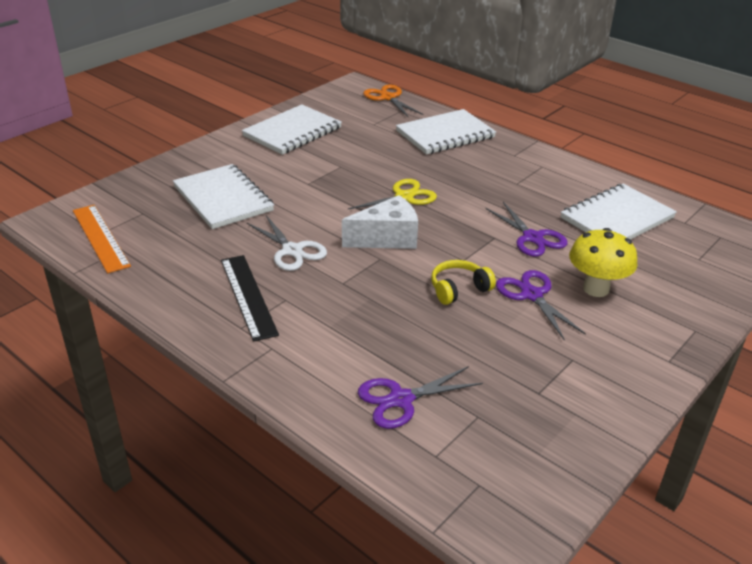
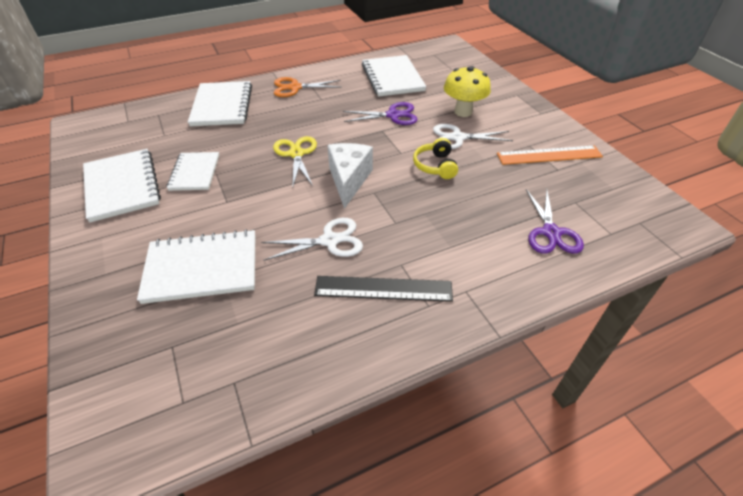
camera: 65 degrees left, 10 degrees up
orange ruler [73,205,131,274] -> orange ruler moved to [497,146,603,165]
orange scissors [363,84,423,118] -> orange scissors moved to [274,77,340,97]
purple scissors [496,270,586,340] -> white scissors [433,124,513,149]
none -> white notebook [167,152,219,191]

